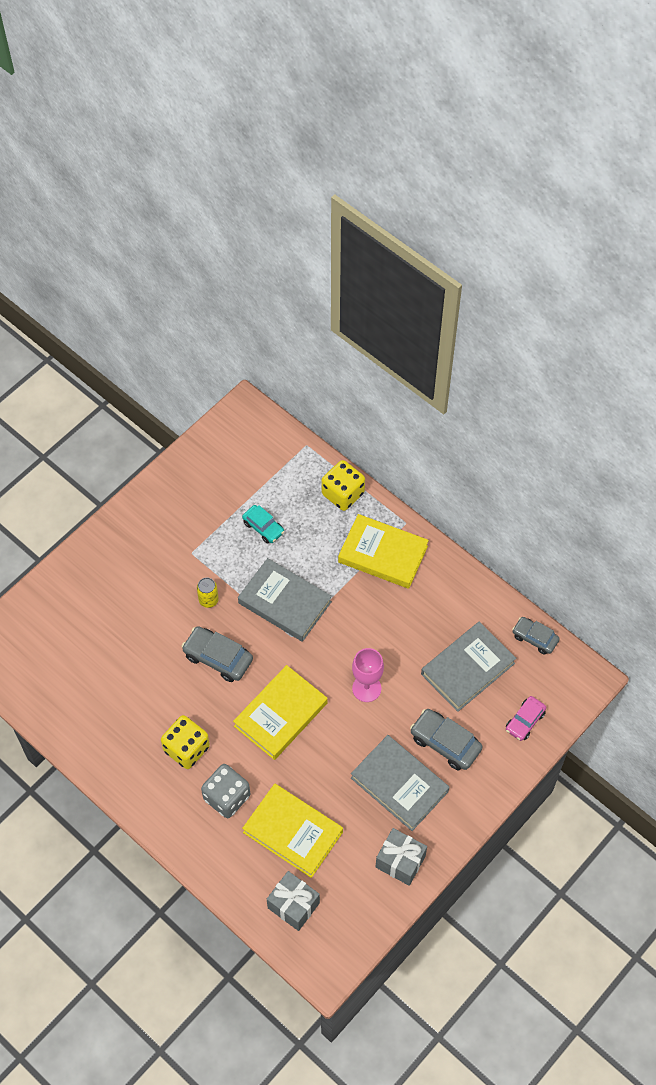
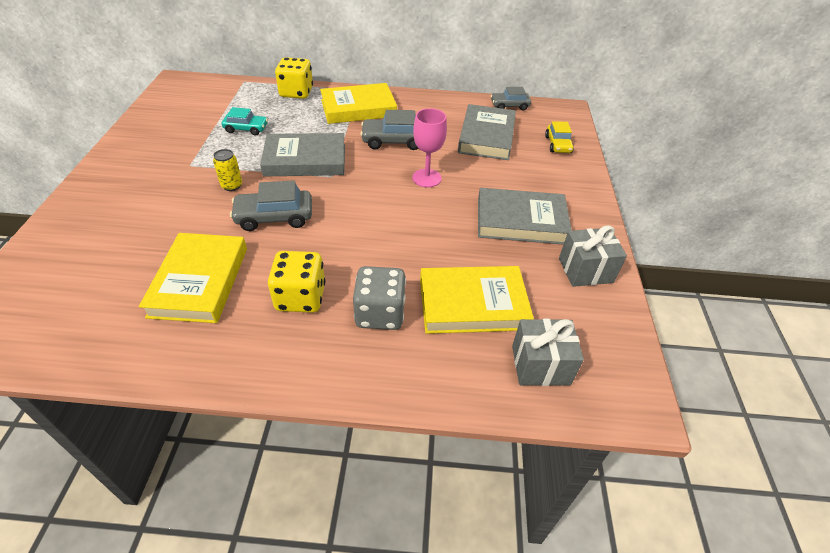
camera: 40 degrees left, 15 degrees down
yellow book [233,665,327,760] -> yellow book moved to [139,233,247,323]
grey car [410,709,483,770] -> grey car moved to [360,110,418,150]
pink car [506,696,546,741] -> yellow car [545,121,574,153]

